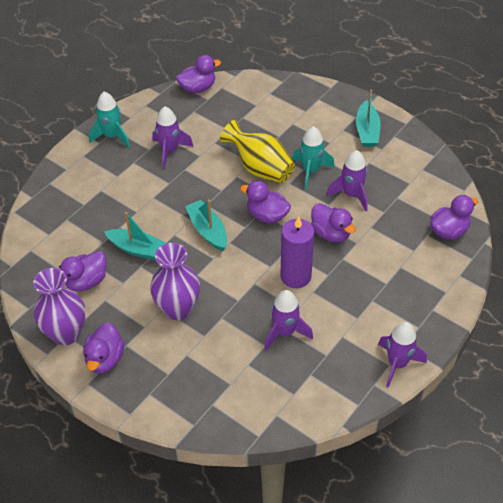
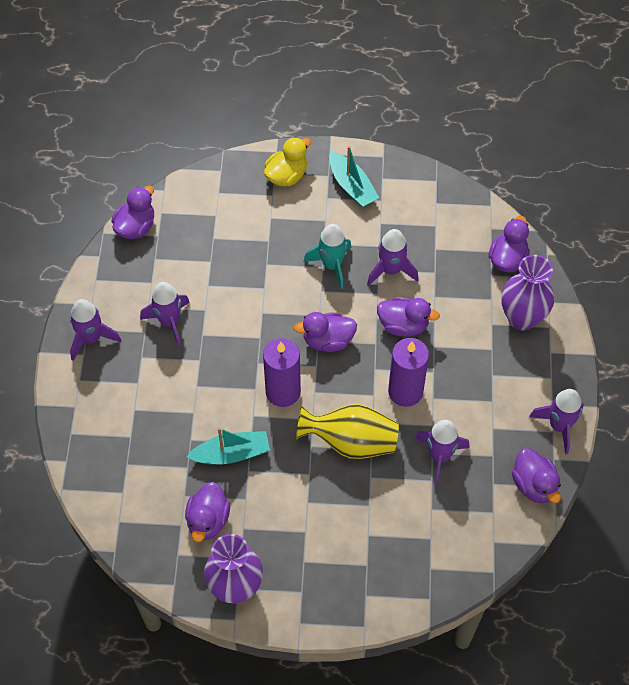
camera: 35 degrees left, 10 degrees up
purple duck [83,322,124,374] -> purple duck moved to [512,448,561,503]
turquoise rocket [89,91,130,148] -> purple rocket [70,299,121,361]
purple vase [150,243,200,320] -> purple vase moved to [501,255,554,330]
turquoise boat [185,200,227,251] -> purple candle [263,338,301,407]
yellow vase [220,120,295,183] -> yellow vase moved to [296,404,399,459]
none -> yellow duck [264,137,311,186]

